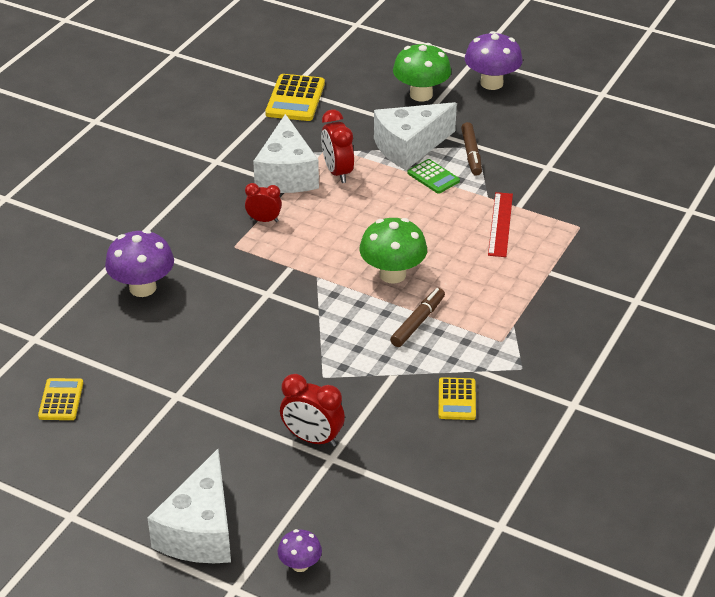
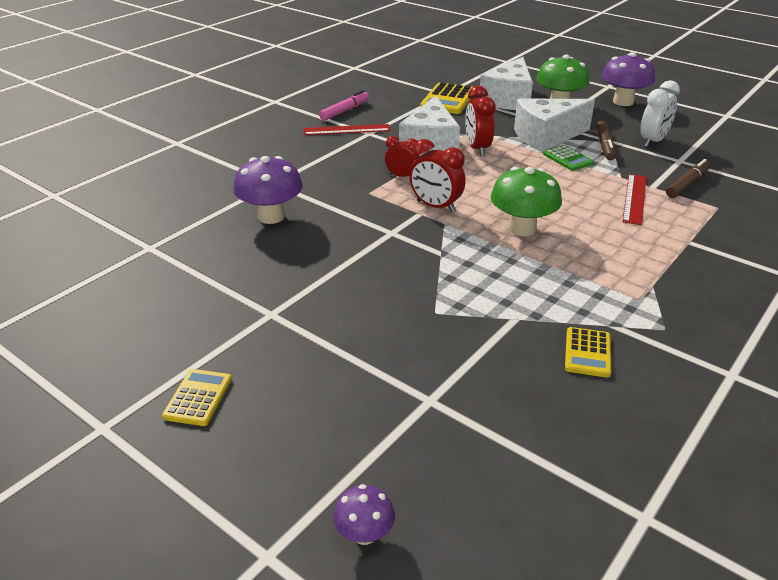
camera: 10 degrees right, 5 degrees down
yellow calculator [38,378,83,420] -> yellow calculator moved to [162,369,232,426]
white cheese [147,449,231,563] -> white cheese moved to [480,57,533,110]
red clock [280,374,345,447] -> red clock moved to [409,139,466,213]
brown marker [390,288,445,347] -> brown marker moved to [666,159,710,198]
none -> red ruler [303,124,390,135]
none -> pink marker [319,90,369,121]
none -> white clock [640,80,680,147]

